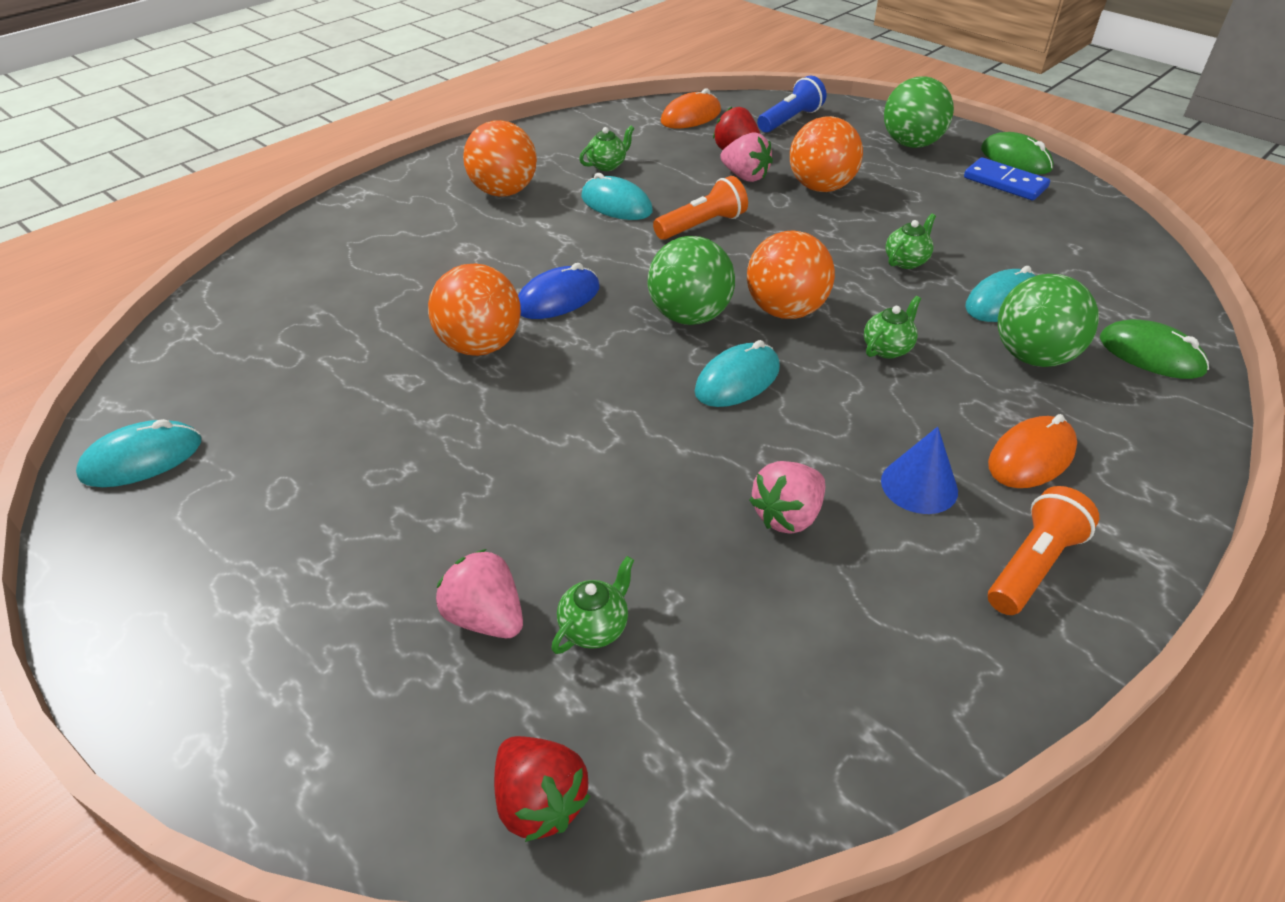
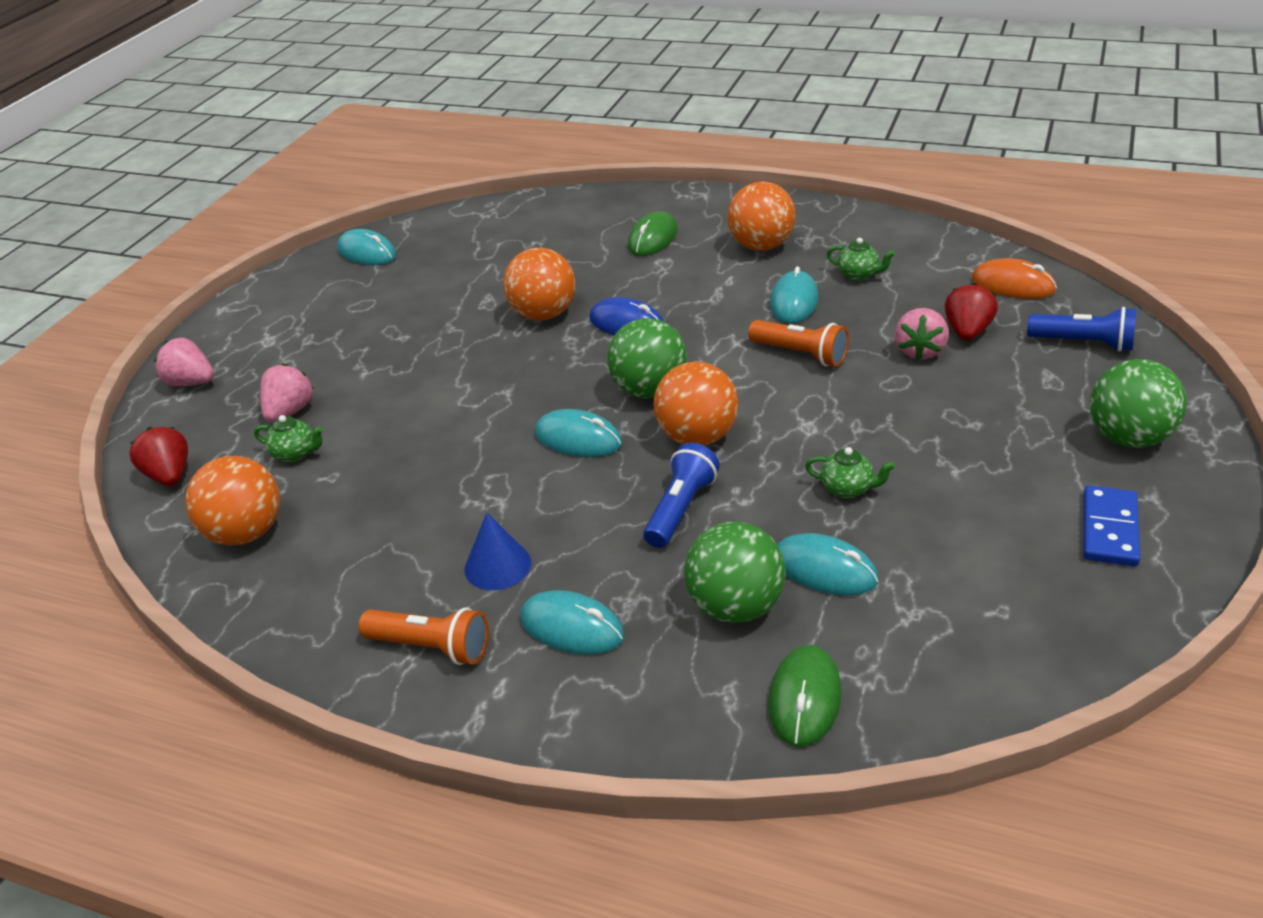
camera: 70 degrees right, 5 degrees down
red strawberry [494,736,590,842] -> red strawberry turned 120 degrees clockwise [129,427,188,486]
pink strawberry [749,461,825,533] -> pink strawberry moved to [154,338,214,386]
orange ball [790,116,863,192] -> orange ball moved to [185,456,280,546]
green teapot [864,296,921,359] -> blue flashlight [643,443,720,548]
green mouse [981,132,1054,174] -> green mouse moved to [628,211,677,256]
orange mouse [988,414,1077,488] -> turquoise mouse [520,590,624,654]

